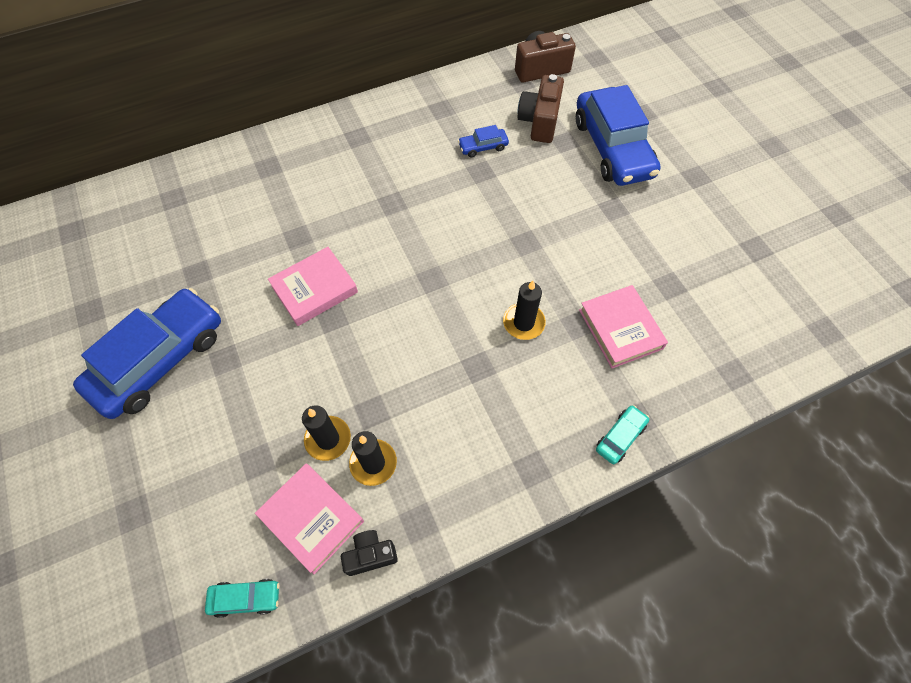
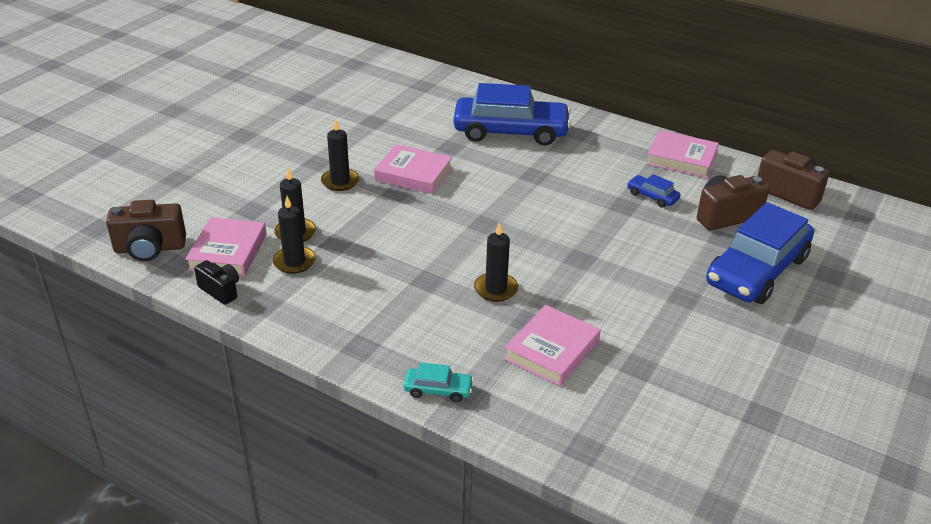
camera: 55 degrees right, 25 degrees down
blue car [73,288,221,419] -> blue car moved to [454,83,571,146]
turquoise car [205,579,279,618] -> brown camera [106,200,186,261]
none -> black candle [321,119,359,191]
none -> pink book [646,130,719,178]

